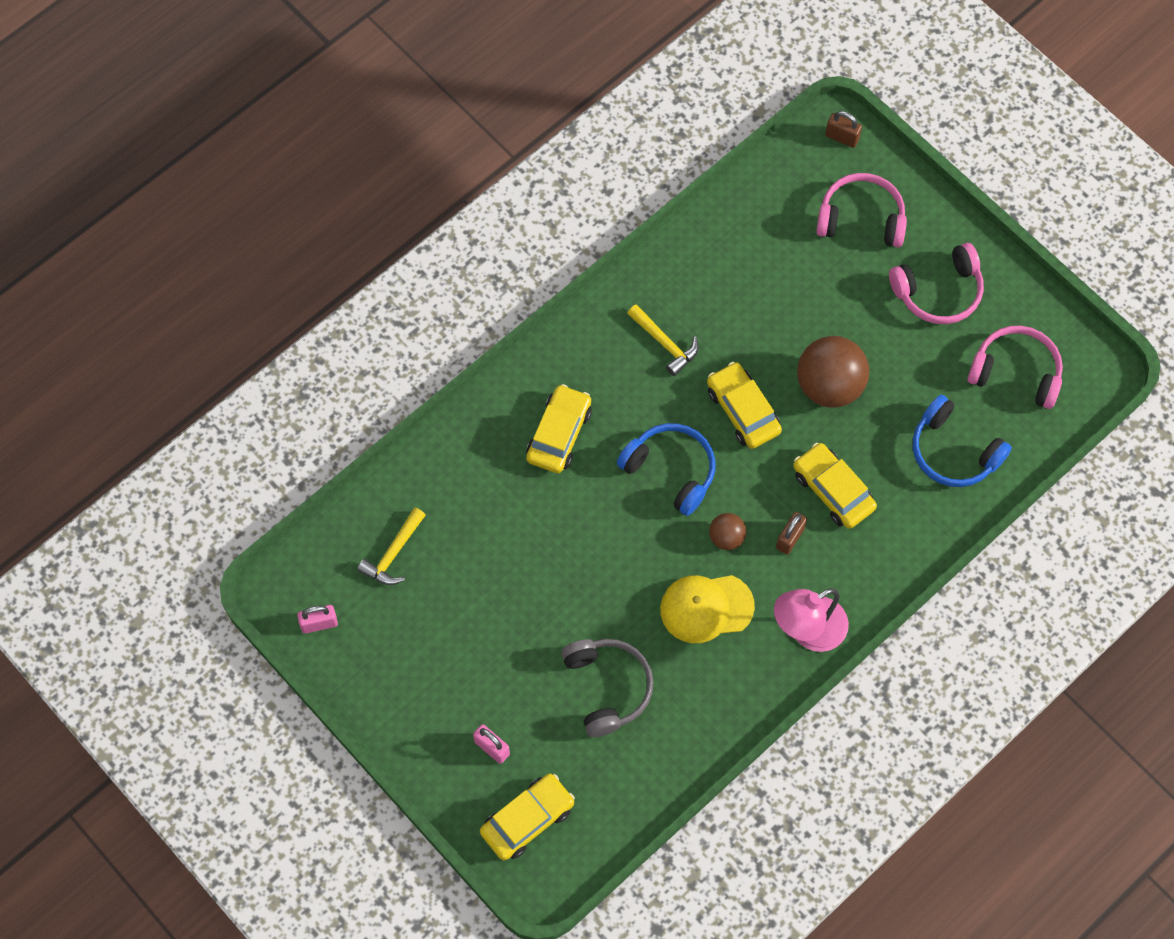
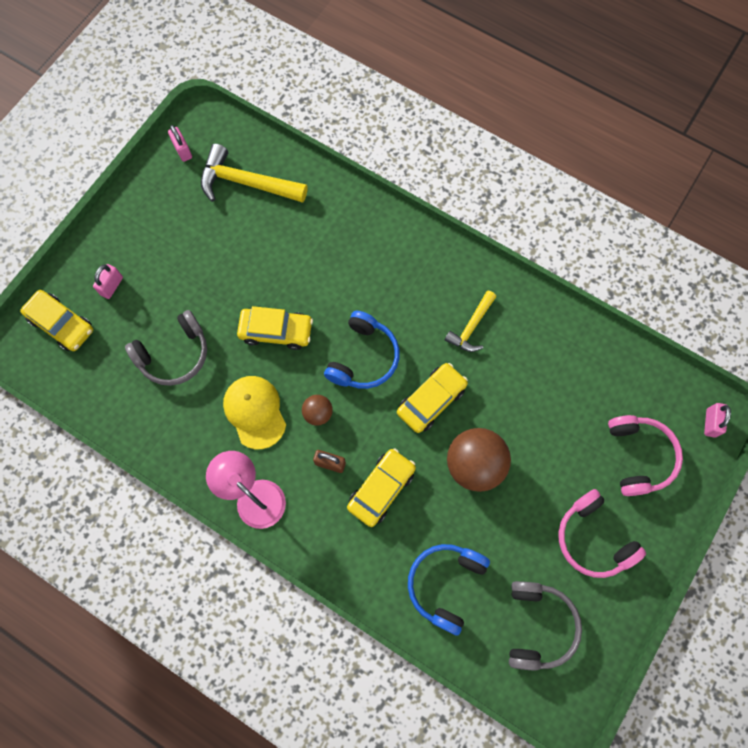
camera: 75 degrees right, 5 degrees up
yellow hammer [357,507,426,585] -> yellow hammer [201,144,308,203], size x1.67
yellow car [526,384,592,473] -> yellow car moved to [237,306,313,350]
brown padlock [825,111,862,148] -> pink padlock [704,403,731,438]
pink headphones [967,326,1063,409] -> grey headphones [509,581,582,670]

